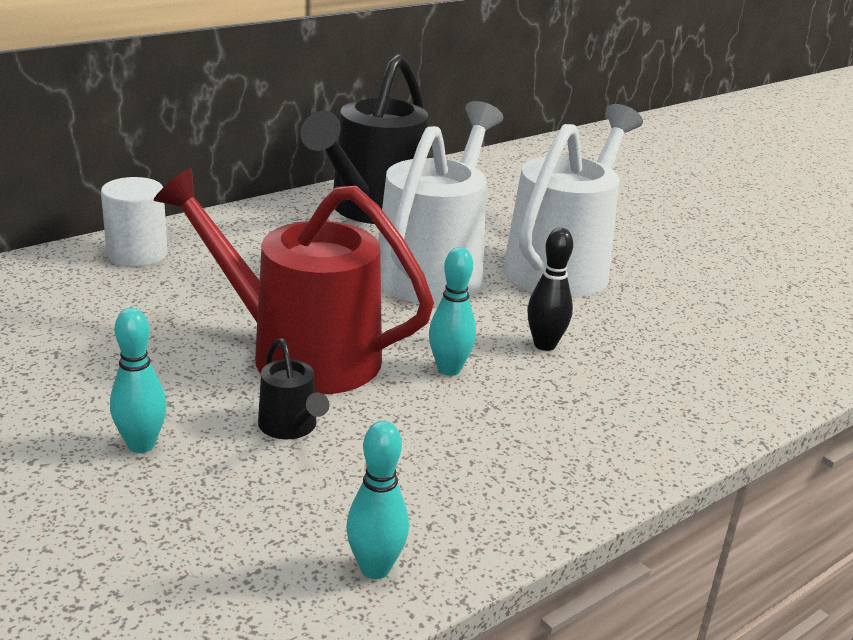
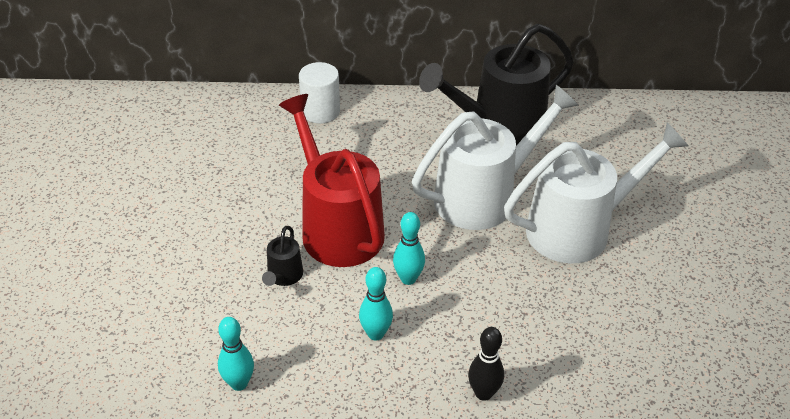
camera: 40 degrees right, 15 degrees up
turquoise bowling pin [110,308,167,453] -> turquoise bowling pin moved to [359,267,393,341]
black bowling pin [527,228,573,351] -> black bowling pin moved to [468,327,504,401]

